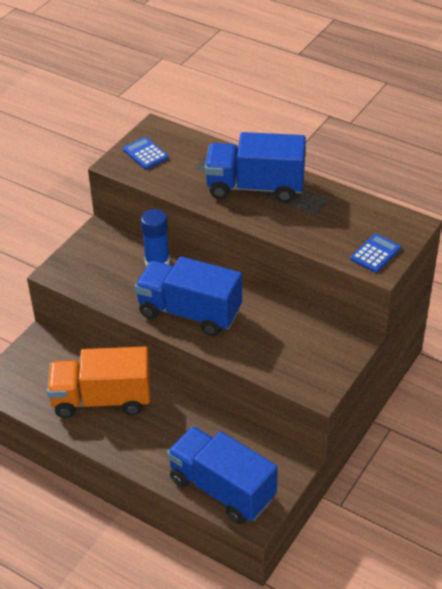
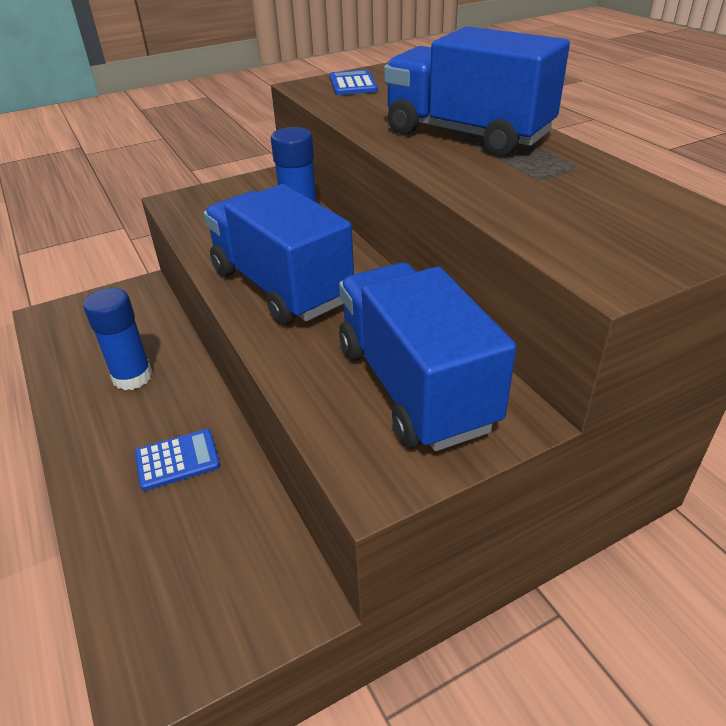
camera: 30 degrees right, 5 degrees down
orange truck [47,346,150,418] -> blue glue stick [83,288,153,391]
blue truck [167,426,278,524] -> blue truck moved to [339,263,516,451]
blue calculator [350,234,401,273] -> blue calculator moved to [135,429,220,491]

